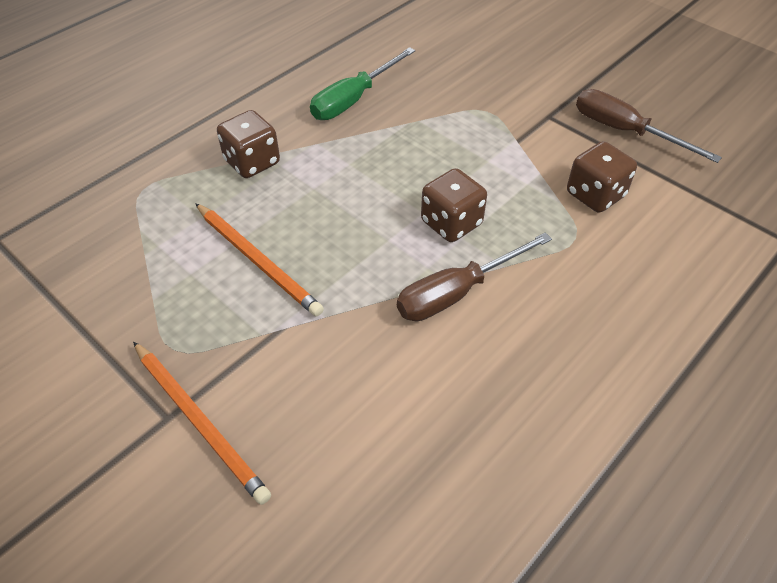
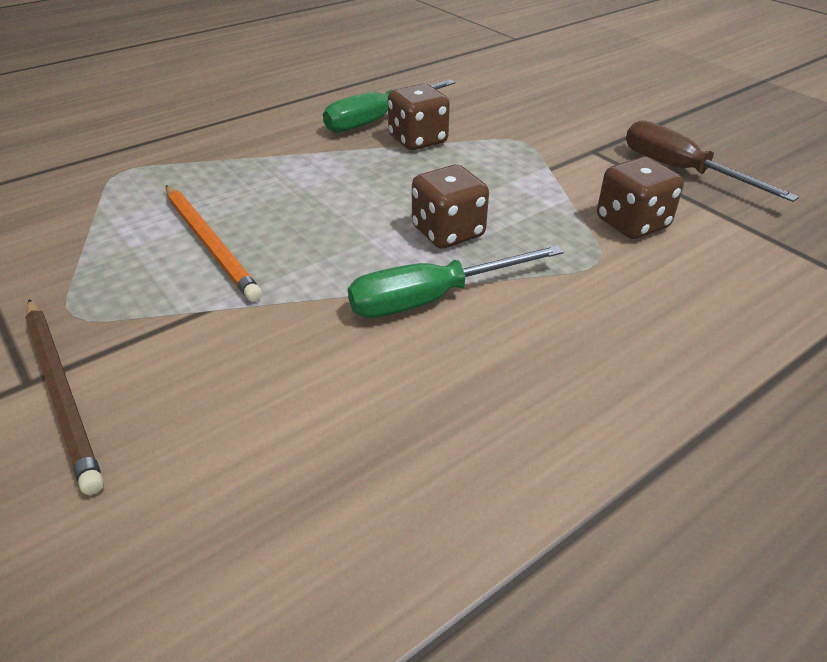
camera: 10 degrees right, 10 degrees down
orange pencil [133,341,271,505] -> brown pencil [25,299,104,495]
brown dice [217,110,280,178] -> brown dice moved to [388,84,450,150]
brown screwdriver [397,232,552,321] -> green screwdriver [348,245,563,318]

